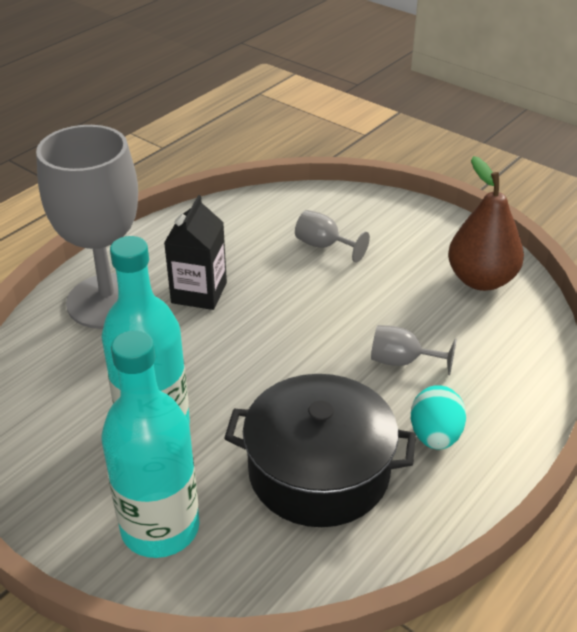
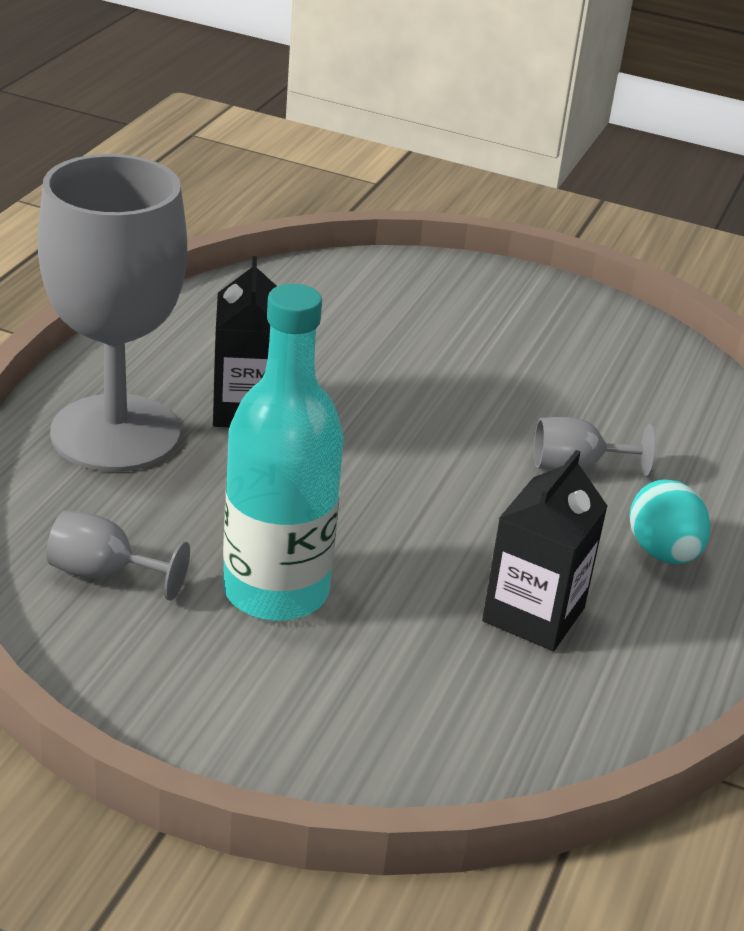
camera: 20 degrees left, 5 degrees down
turquoise bottle [101,330,200,558] -> none
black pot [224,374,416,527] -> black carton [482,450,608,651]
grey goblet [295,210,370,263] -> grey goblet moved to [46,510,190,600]
brown pear [448,156,524,291] -> none

